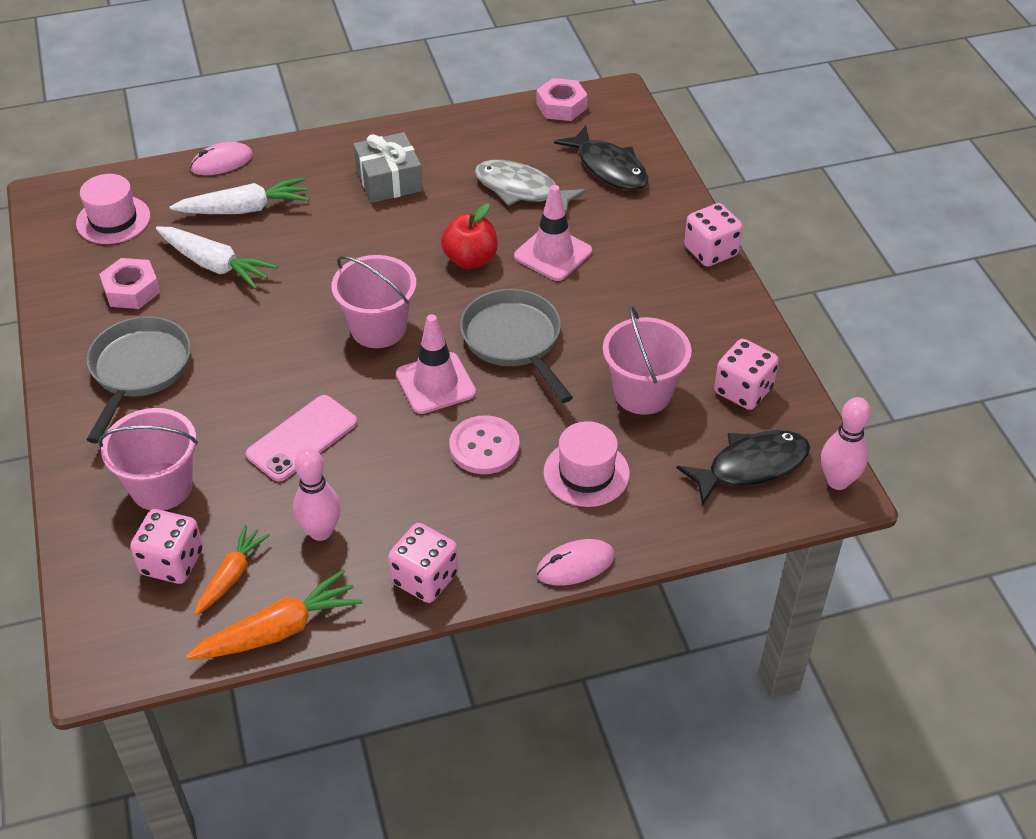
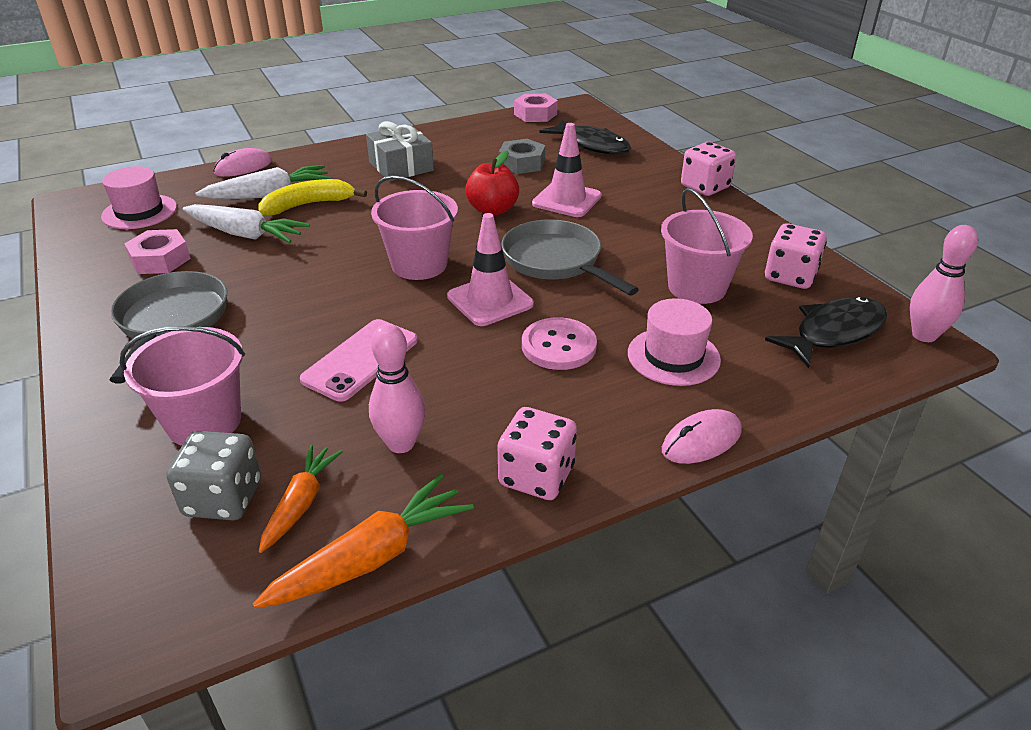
camera: 10 degrees left, 10 degrees down
pink dice [130,509,203,584] -> grey dice [166,431,261,520]
grey fish [475,160,586,214] -> grey nut [499,139,545,174]
none -> yellow banana [259,179,367,216]

